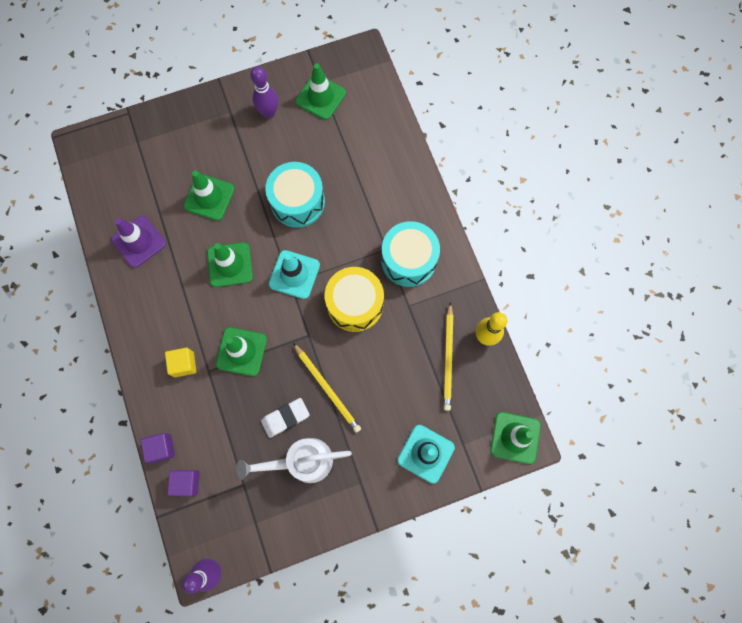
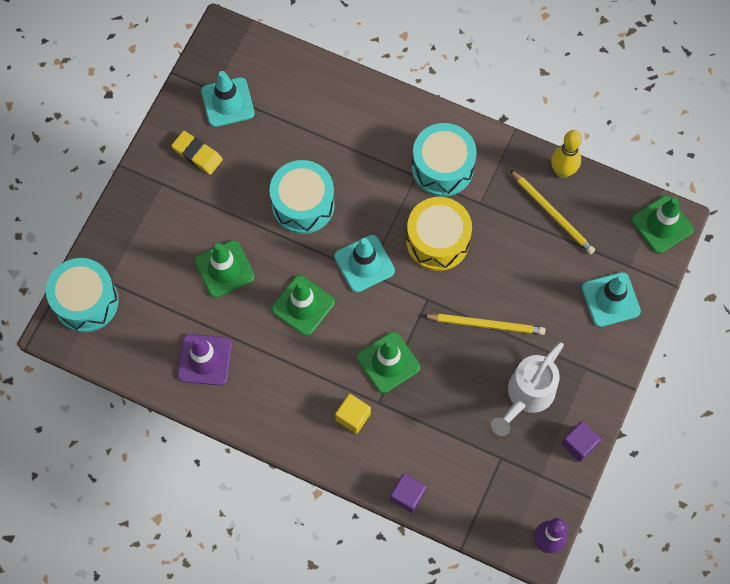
camera: 45 degrees left, 5 degrees down
purple cube [167,470,200,496] -> purple cube moved to [561,421,601,462]
purple bowling pin [251,66,278,118] -> yellow eraser [171,131,223,175]
white eraser [261,398,310,438] -> none
green traffic cone [296,63,346,120] -> turquoise traffic cone [201,71,254,127]
none -> turquoise drum [46,258,119,332]

